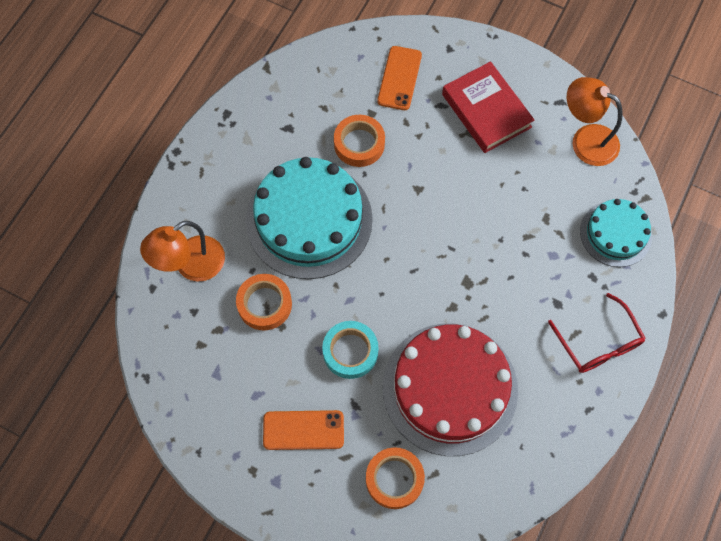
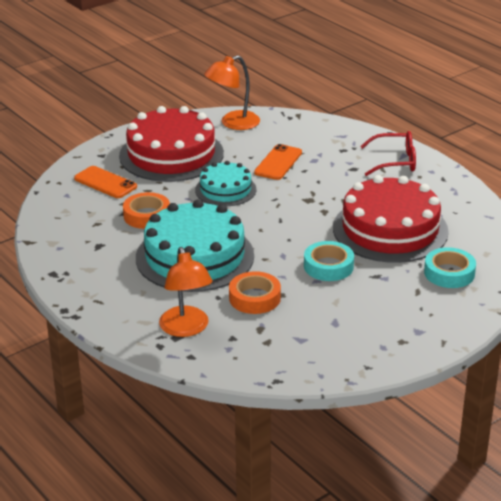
camera: 65 degrees left, 35 degrees down
orange phone [263,410,344,450] -> orange phone moved to [254,144,302,180]
orange tape [366,447,425,509] -> turquoise tape [424,247,476,288]
red book [442,61,534,153] -> red cake [119,106,224,182]
turquoise cake [580,199,652,267] -> turquoise cake moved to [195,161,256,206]

